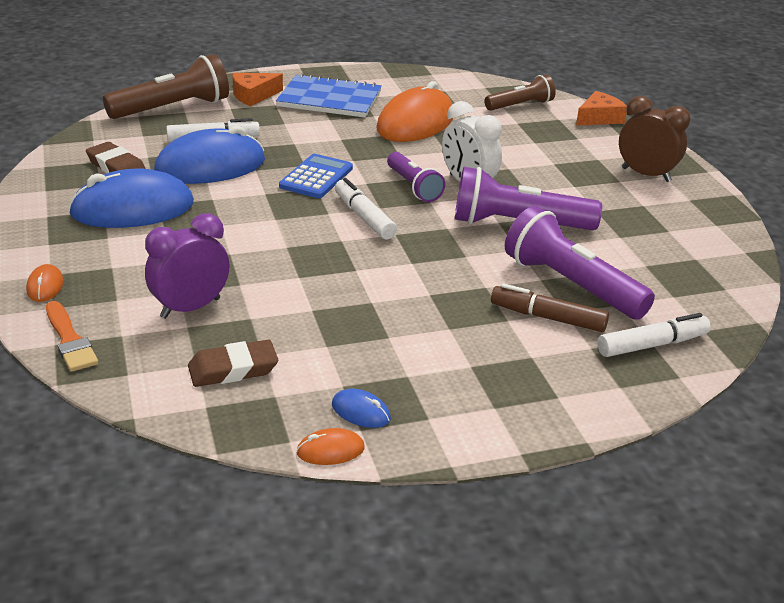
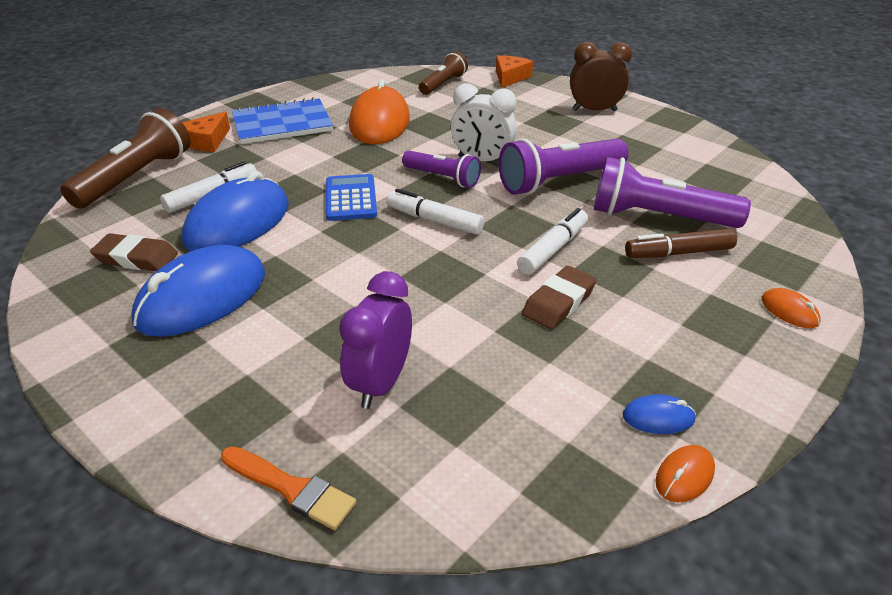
camera: 30 degrees left, 5 degrees up
orange mouse [26,264,64,302] -> orange mouse moved to [762,288,821,328]
brown eraser [188,340,278,387] -> brown eraser moved to [522,266,597,330]
white marker [597,313,711,357] -> white marker moved to [517,208,588,275]

